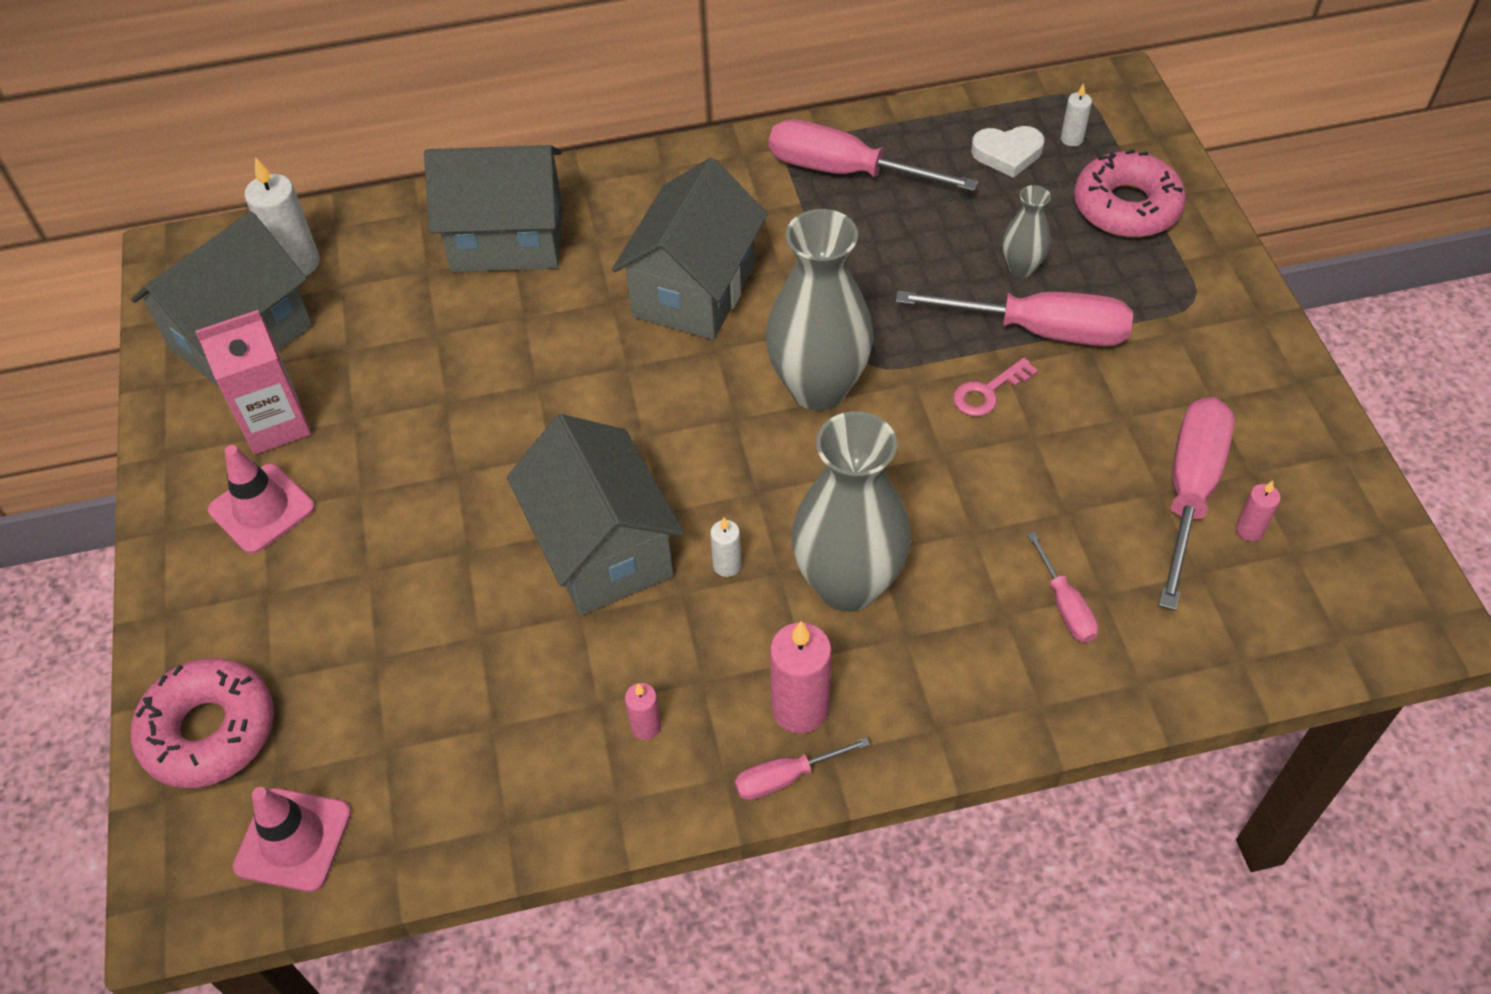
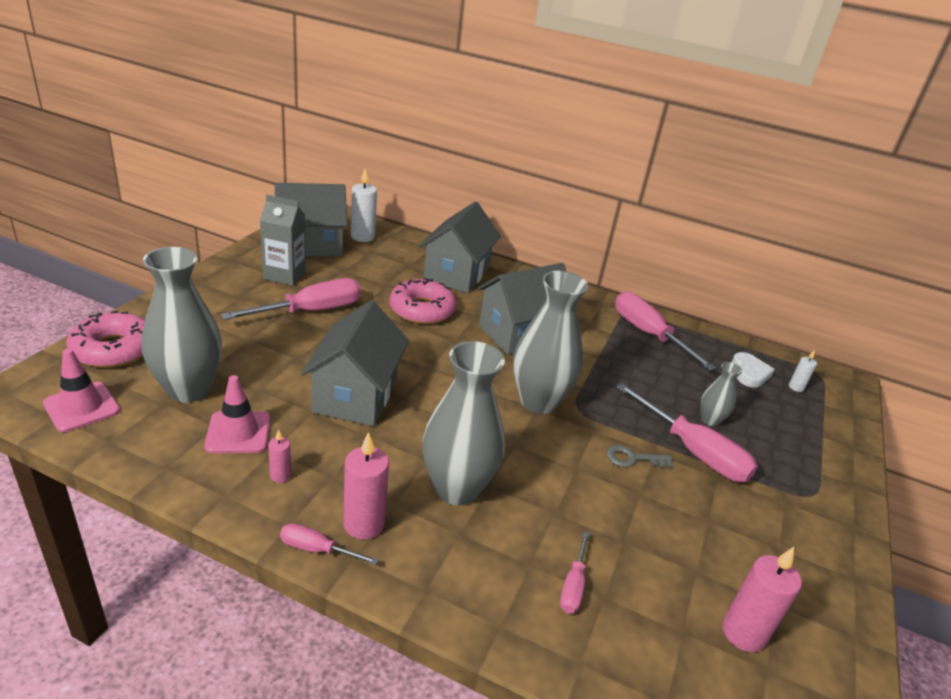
camera: 30 degrees right, 20 degrees down
pink carton [195,310,311,455] -> grey carton [260,195,306,286]
pink traffic cone [208,445,315,554] -> pink traffic cone moved to [204,375,270,453]
grey house [424,145,563,272] -> grey house turned 75 degrees clockwise [419,202,501,293]
white candle [710,518,741,577] -> none
pink key [953,358,1038,416] -> grey key [607,445,673,468]
white heart [971,126,1044,178] -> white heart turned 120 degrees counterclockwise [731,352,775,388]
pink donut [1074,150,1186,237] -> pink donut moved to [389,278,456,324]
pink screwdriver [1159,397,1235,610] -> pink screwdriver moved to [221,278,361,320]
pink candle [1236,480,1281,541] -> pink candle [722,547,802,652], size x1.89
none -> grey vase [141,247,222,403]

